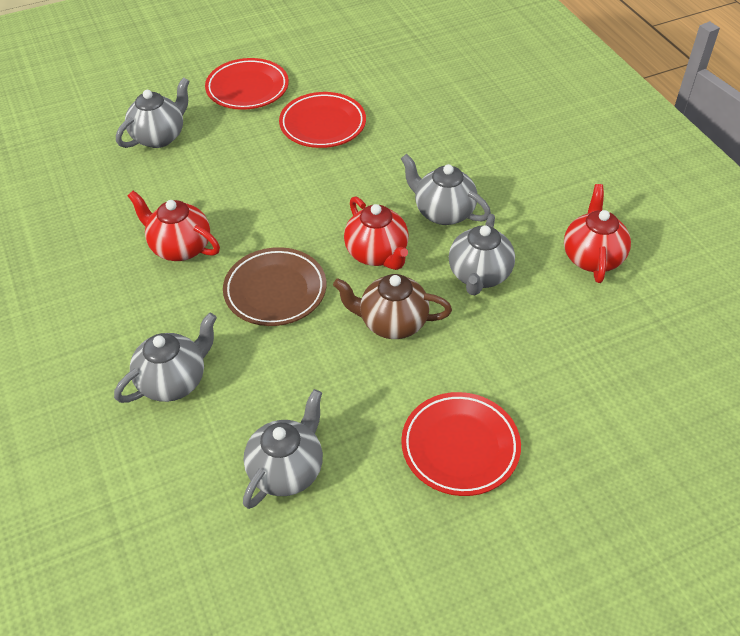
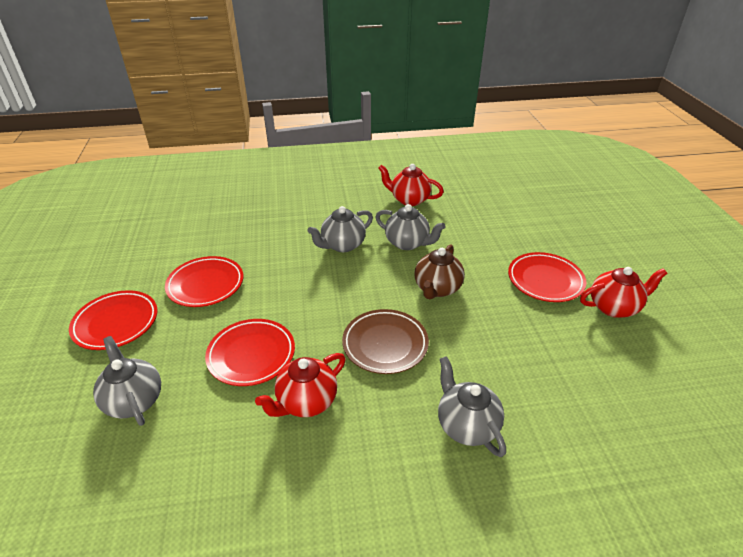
camera: 75 degrees left, 10 degrees down
grey teapot [243,389,323,509] -> none
red teapot [344,196,409,270] -> red teapot moved to [580,267,667,318]
none -> red plate [205,319,295,386]

